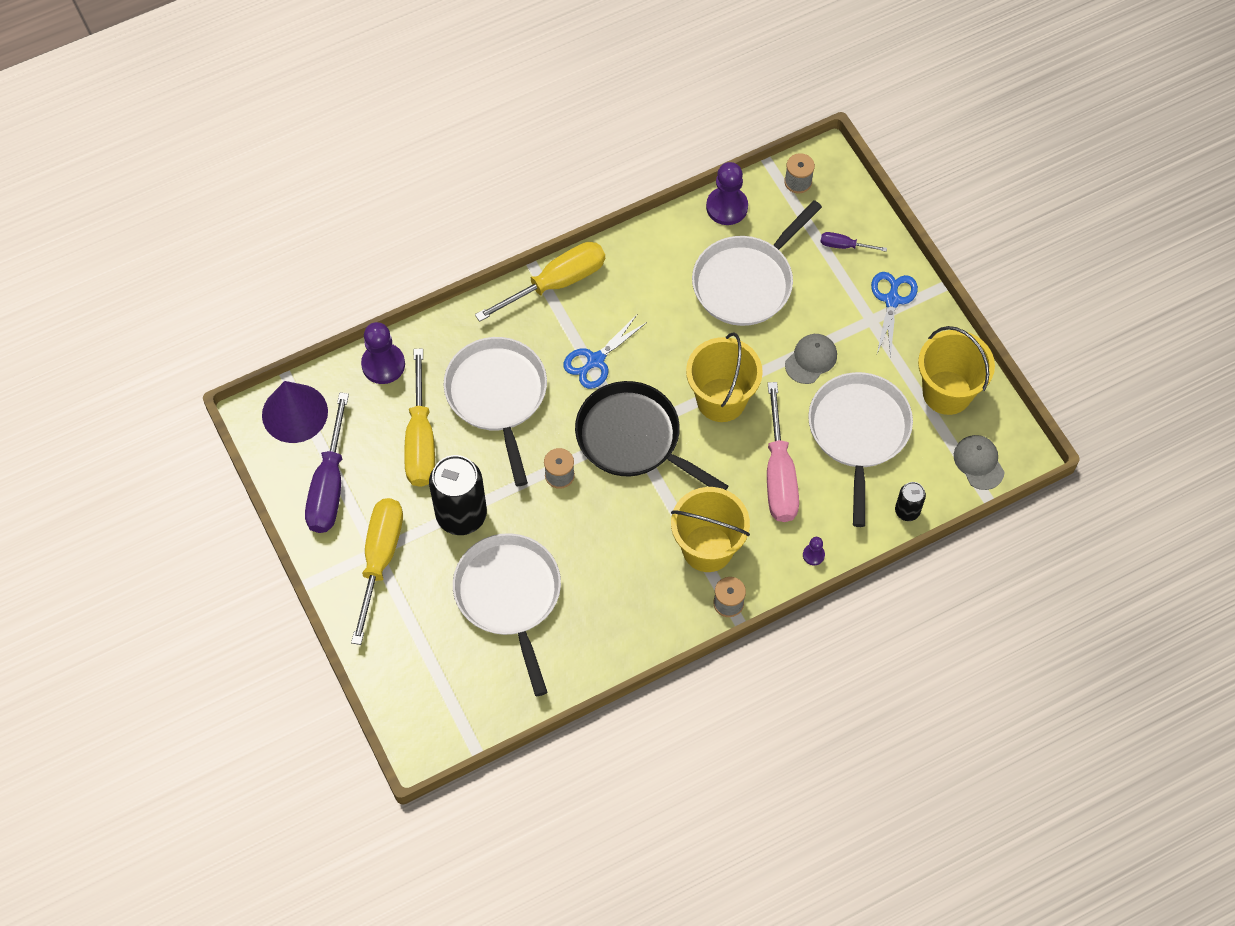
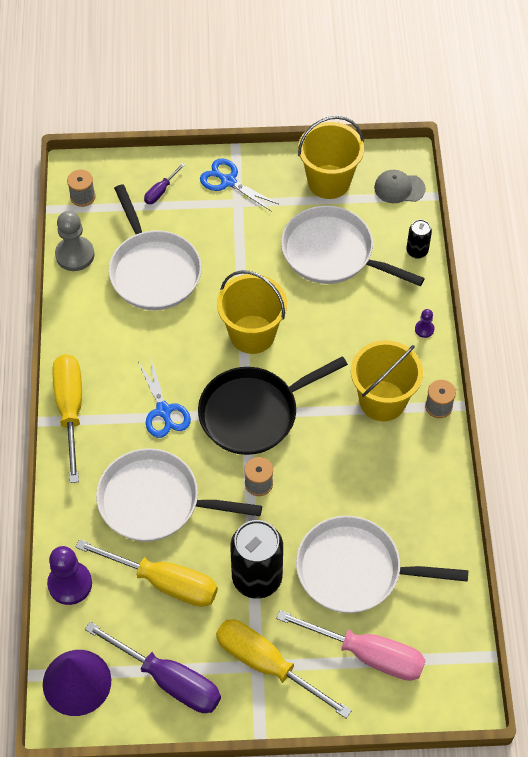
camera: 65 degrees left, 5 degrees down
purple pawn [706,162,748,225] -> grey pawn [55,211,94,271]
pink screwdriver [767,382,799,522] -> pink screwdriver moved to [276,610,426,681]
grey cap [785,334,837,384] -> none

